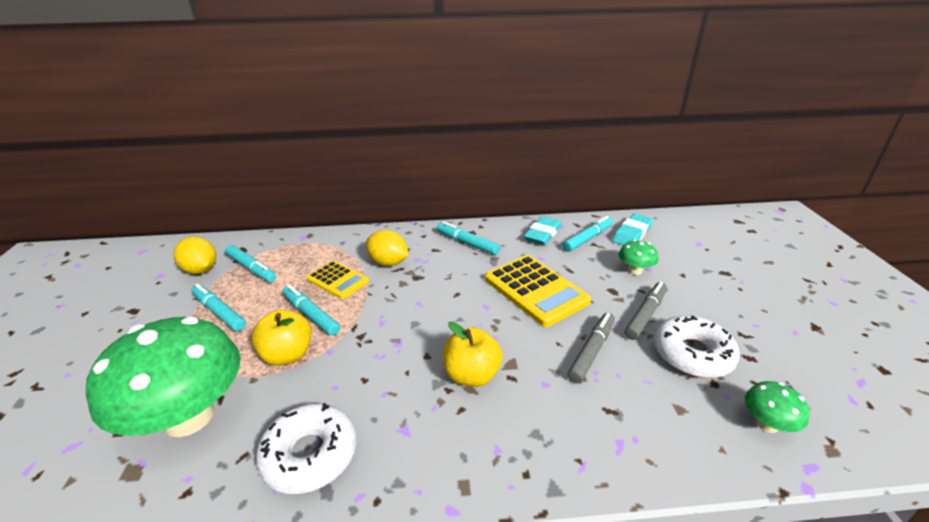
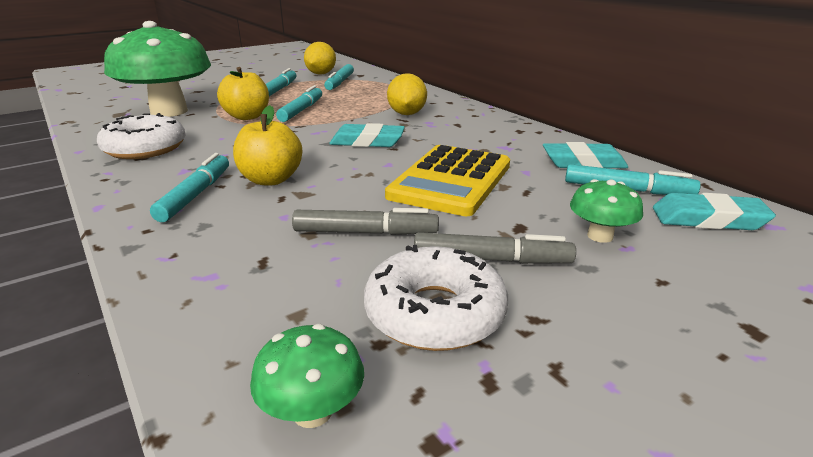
camera: 60 degrees right, 5 degrees down
yellow calculator [306,261,369,299] -> none
turquoise marker [437,221,500,255] -> turquoise marker moved to [150,153,229,222]
none -> turquoise eraser [329,123,405,147]

